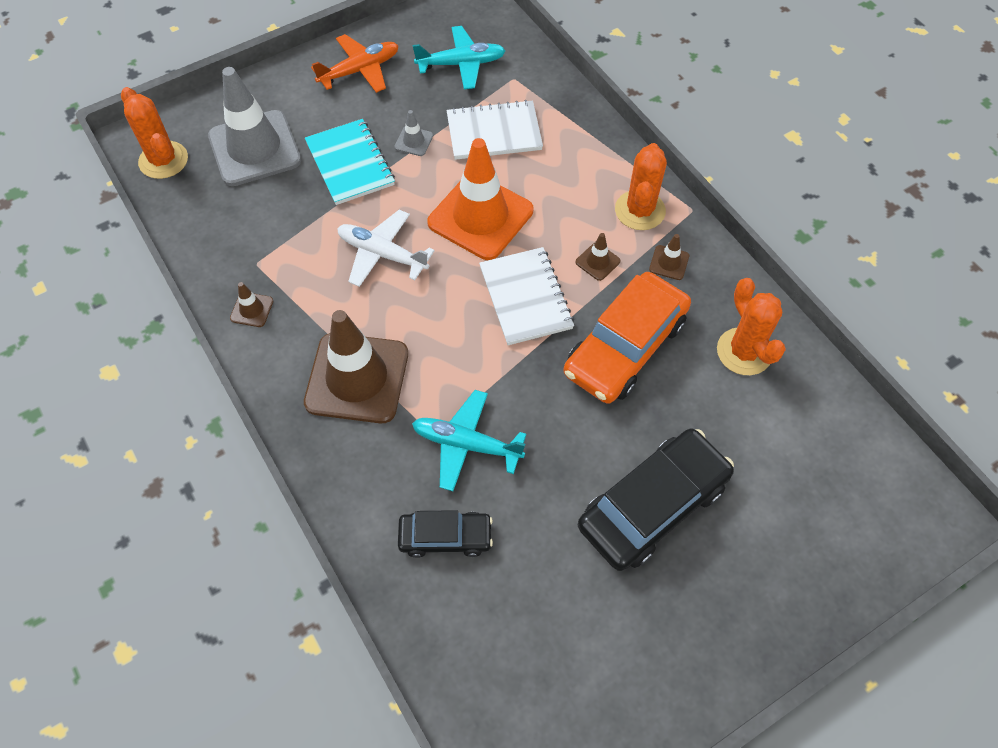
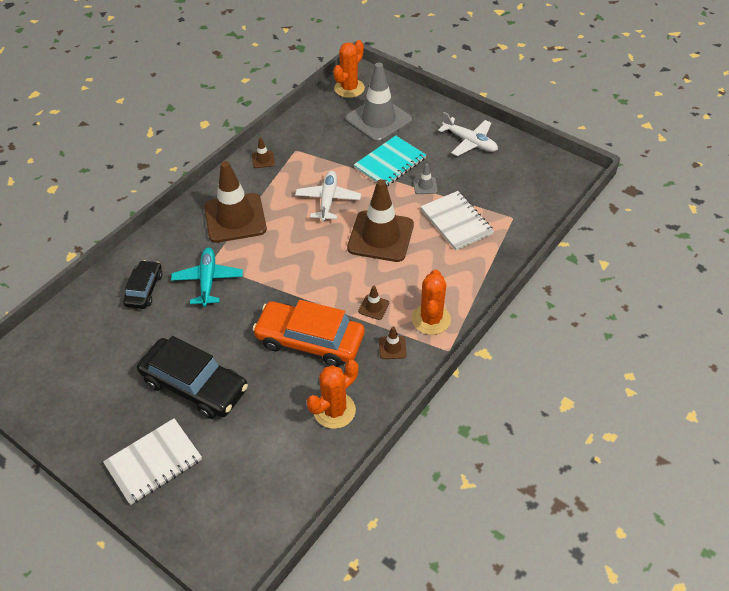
camera: 70 degrees right, 10 degrees down
orange plane [311,34,399,93] -> white plane [438,112,498,156]
black car [398,510,493,558] -> black car turned 150 degrees counterclockwise [123,260,163,309]
turquoise plane [413,26,506,89] -> none
orange traffic cone [427,138,533,260] -> brown traffic cone [347,179,414,262]
white notebook [479,247,574,345] -> white notebook moved to [103,418,202,505]
orange cactus [615,143,667,230] -> orange cactus turned 75 degrees counterclockwise [412,269,451,335]

